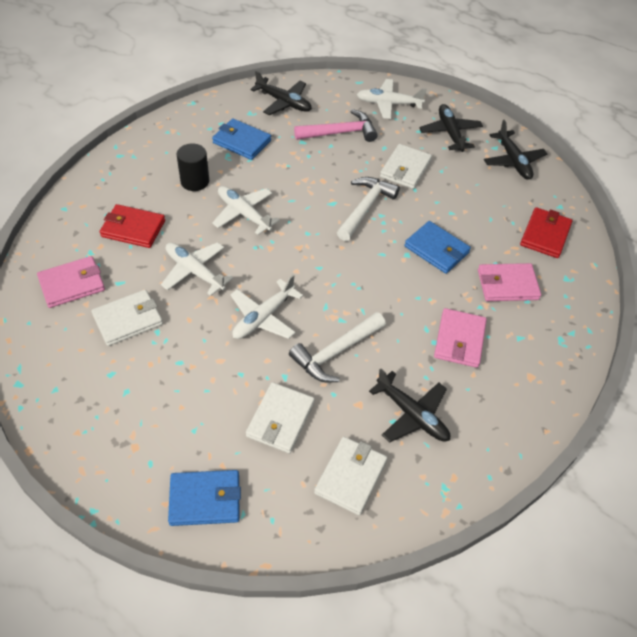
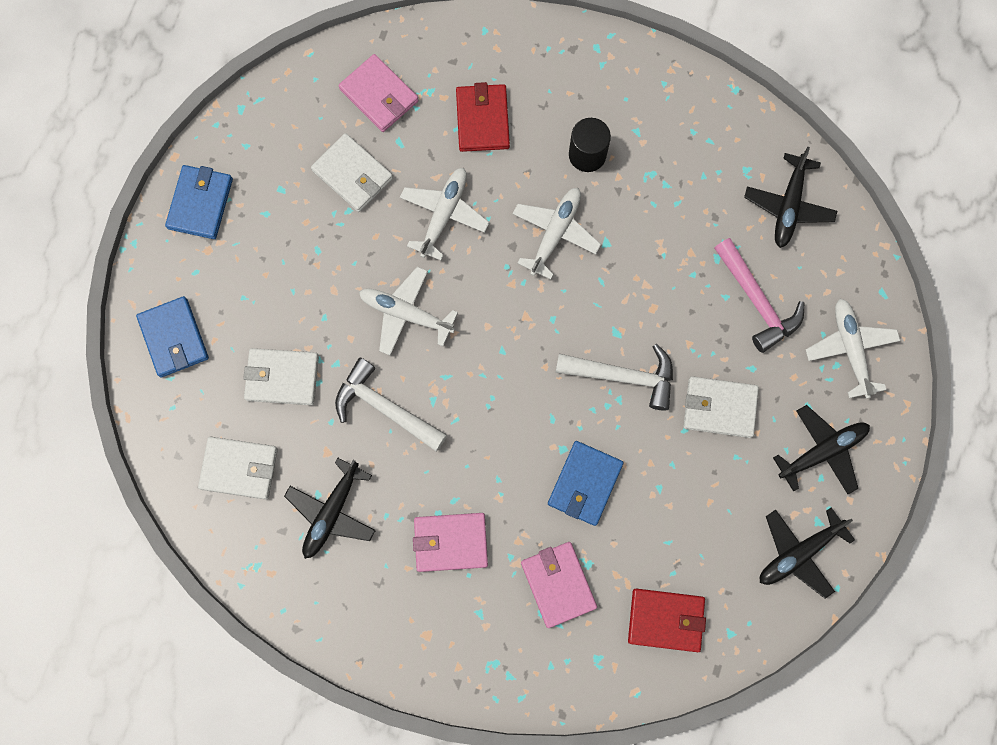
camera: 75 degrees right, 25 degrees up
blue wallet [212,118,271,160] -> blue wallet moved to [165,165,233,239]

